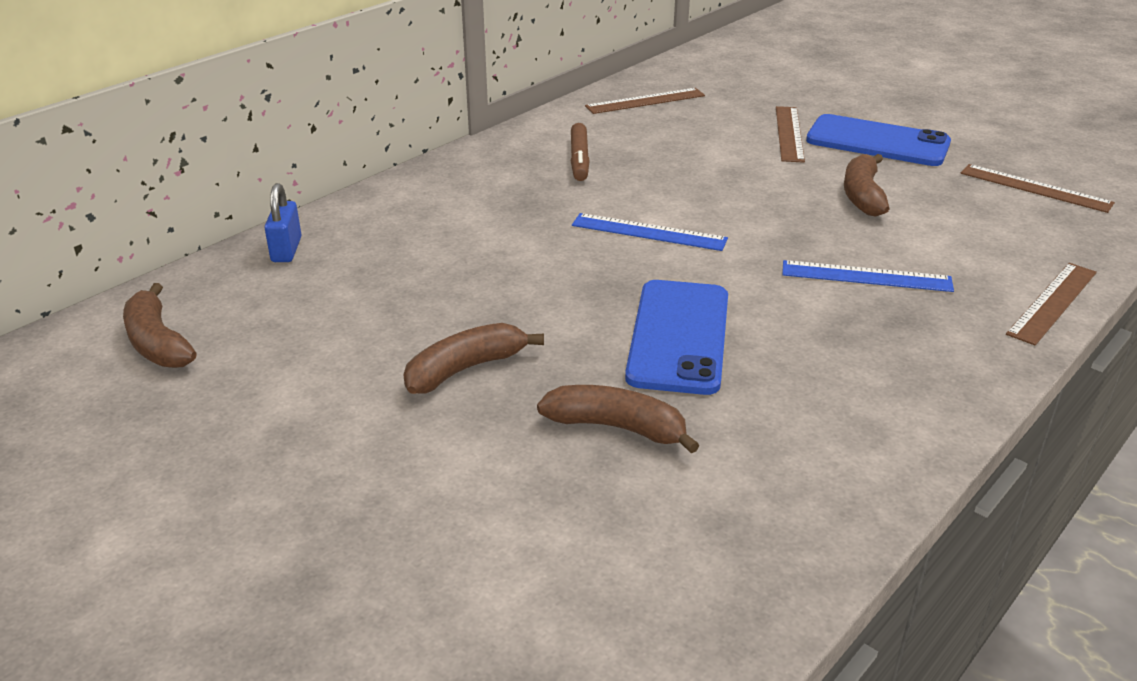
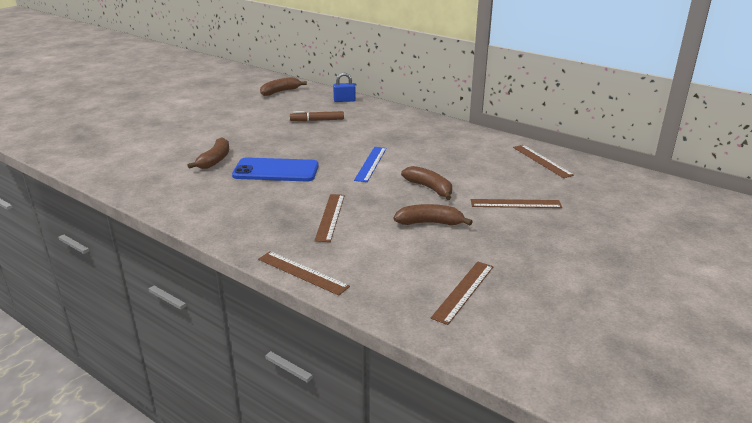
camera: 85 degrees right, 5 degrees down
brown banana [404,323,544,394] -> brown banana moved to [401,166,452,200]
brown marker [571,123,590,181] -> brown marker moved to [290,111,344,121]
blue ruler [782,260,954,292] -> brown ruler [314,194,345,242]
blue phone [806,114,951,166] -> none

